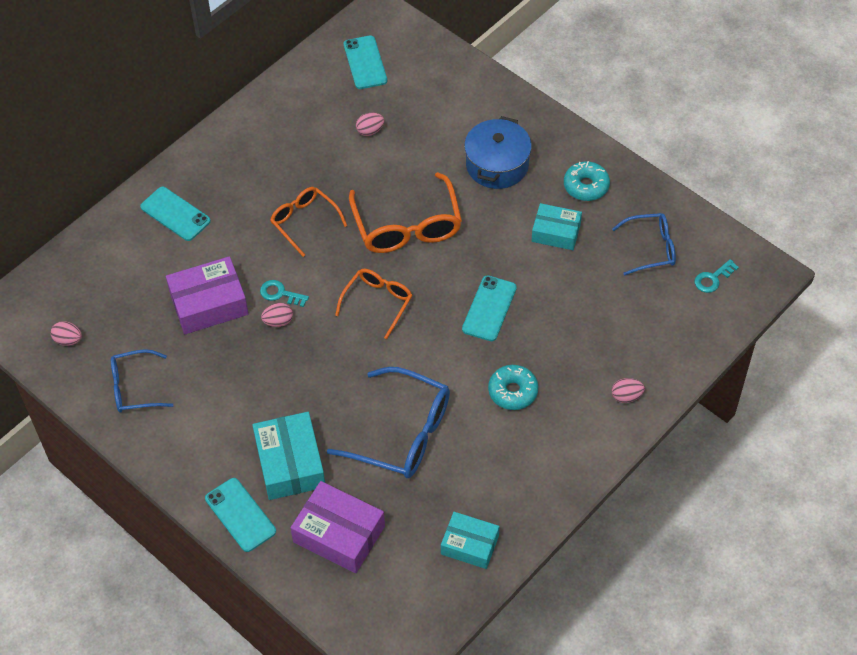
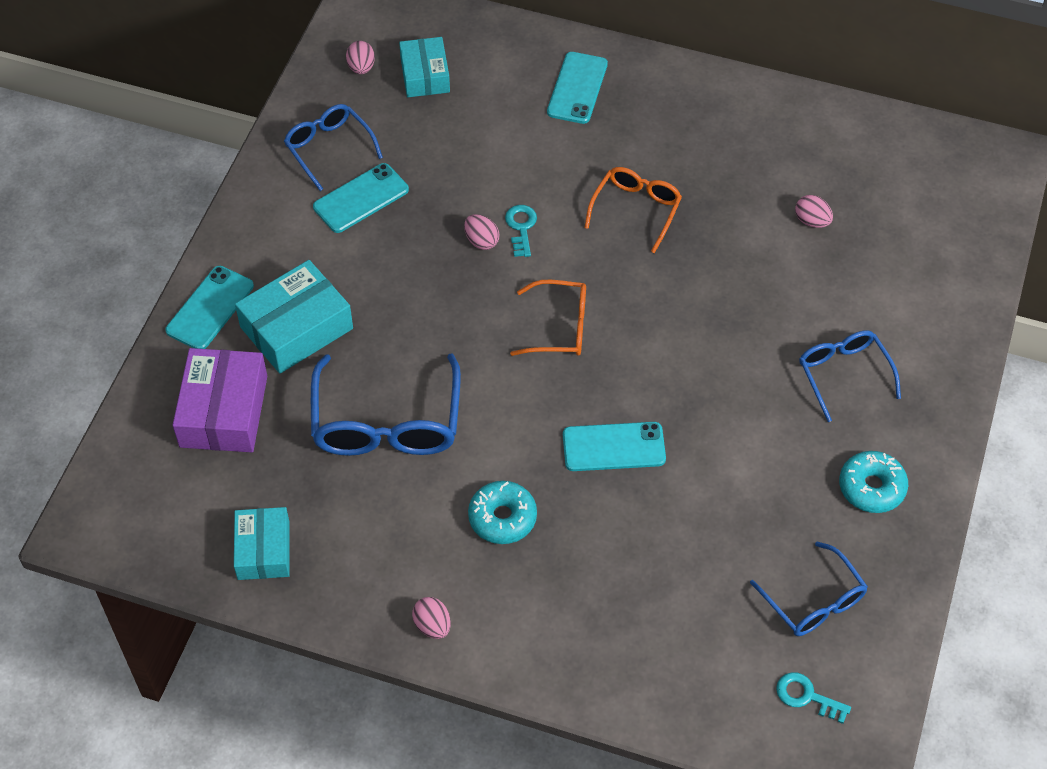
camera: 65 degrees right, 0 degrees up
purple box [166,256,249,334] -> none
turquoise phone [343,36,387,89] -> turquoise phone moved to [313,163,409,233]
orange glasses [349,172,462,253] -> none
blue pot [464,116,532,189] -> blue glasses [799,330,901,422]
turquoise box [532,203,582,250] -> turquoise box moved to [399,37,450,97]
pink egg [612,378,645,403] -> pink egg moved to [412,597,451,639]

